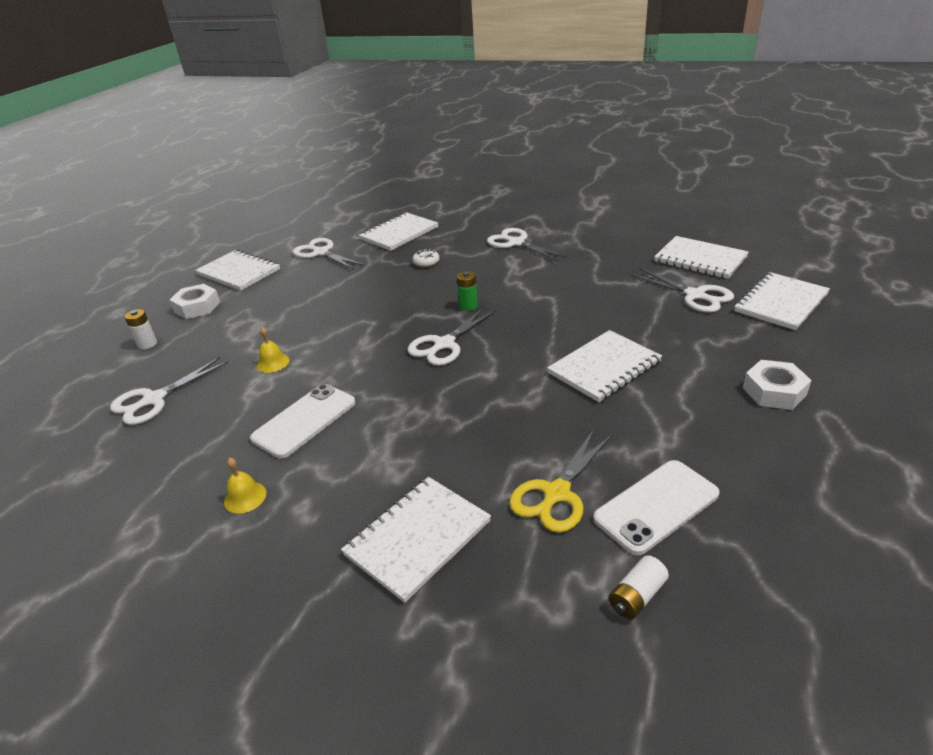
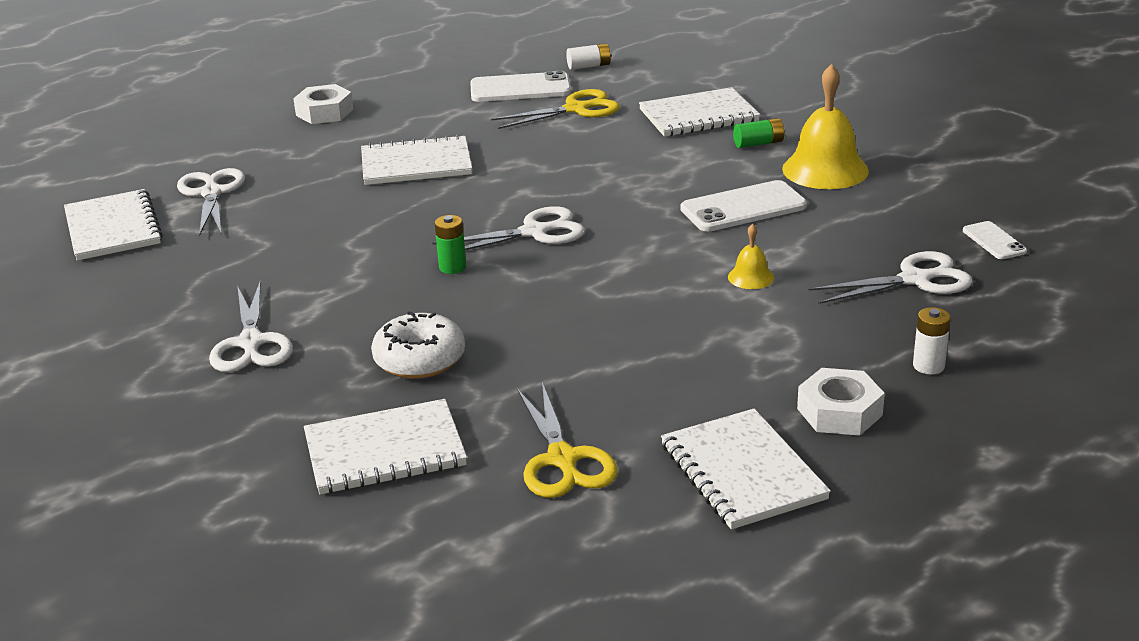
camera: 150 degrees left, 5 degrees down
yellow bell [224,458,266,514] -> yellow bell [782,64,869,189], size x2.10
white scissors [293,238,365,270] -> yellow scissors [517,382,618,498]
white donut [412,249,440,267] -> white donut [371,311,465,379], size x1.83
white notebook [734,272,830,330] -> none
none -> green battery [733,118,785,148]
none -> white phone [963,221,1027,259]

